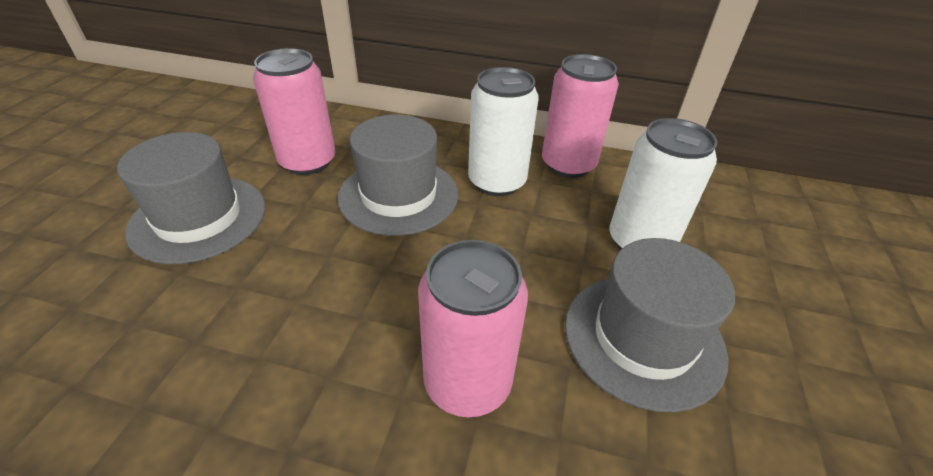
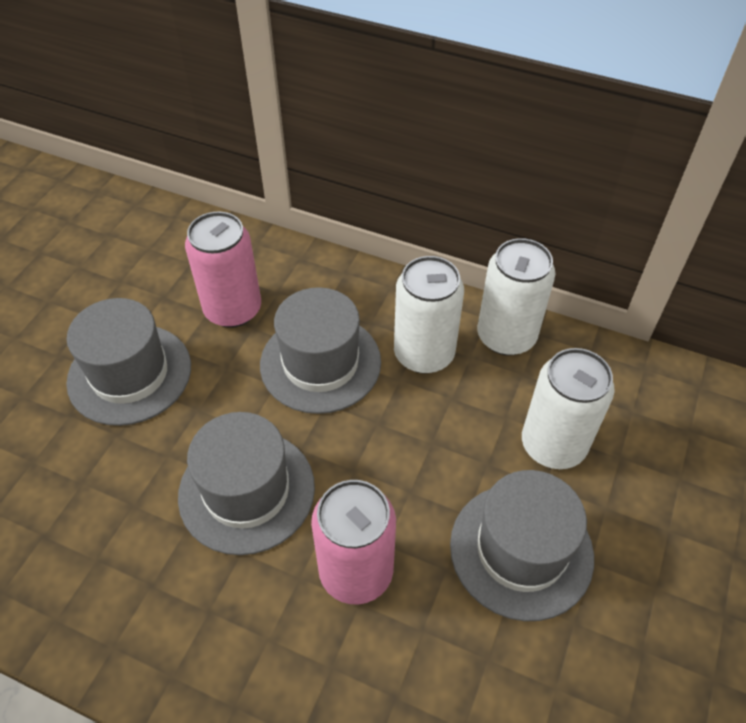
camera: 10 degrees right, 10 degrees up
pink can [542,54,619,178] -> white can [477,238,556,355]
none -> grey hat [178,412,315,555]

